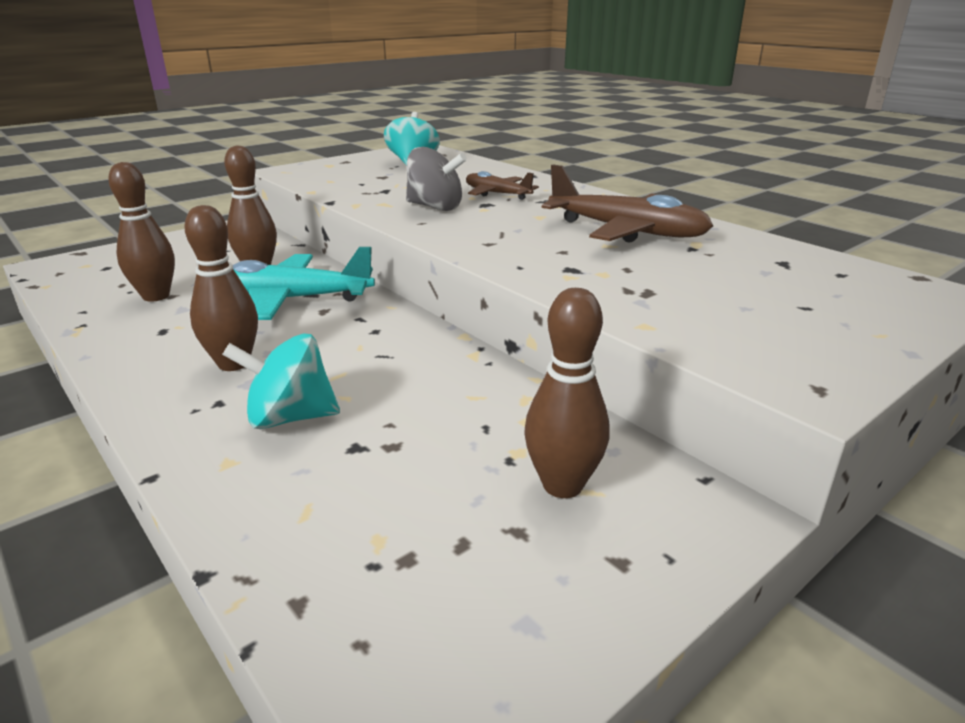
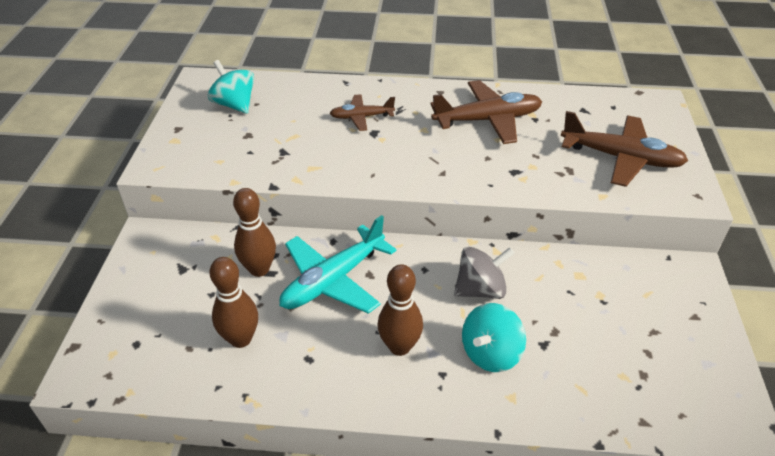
camera: 45 degrees left, 15 degrees up
grey spinning top [406,147,467,211] -> grey spinning top moved to [454,247,515,299]
brown bowling pin [524,288,610,498] -> none
none -> brown plane [561,111,688,187]

